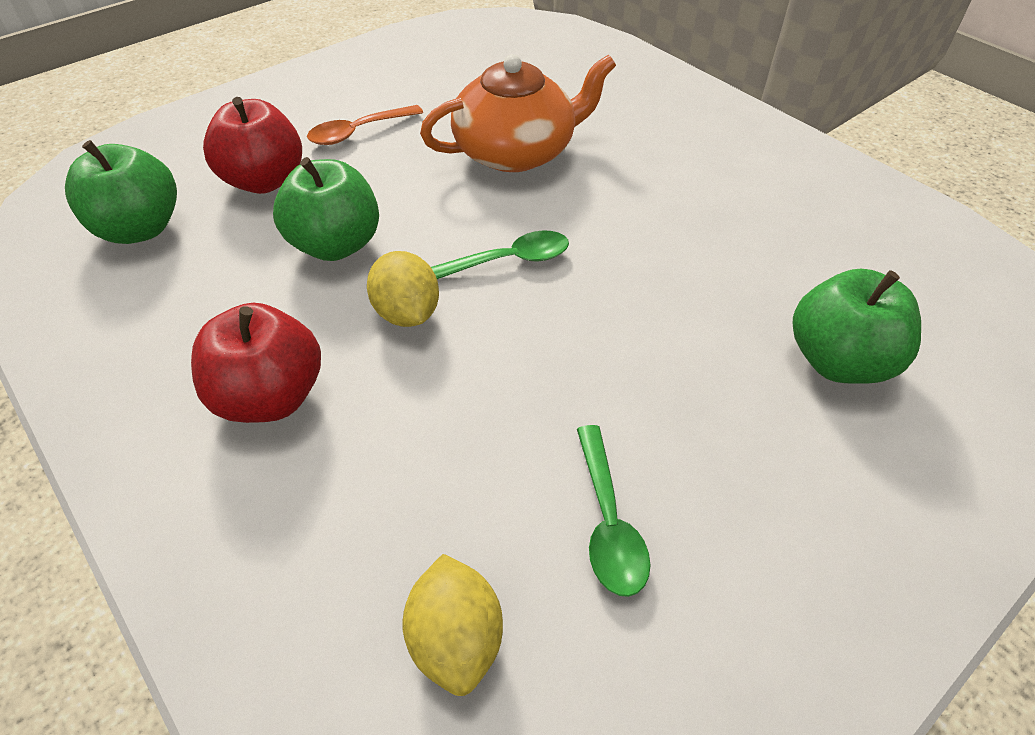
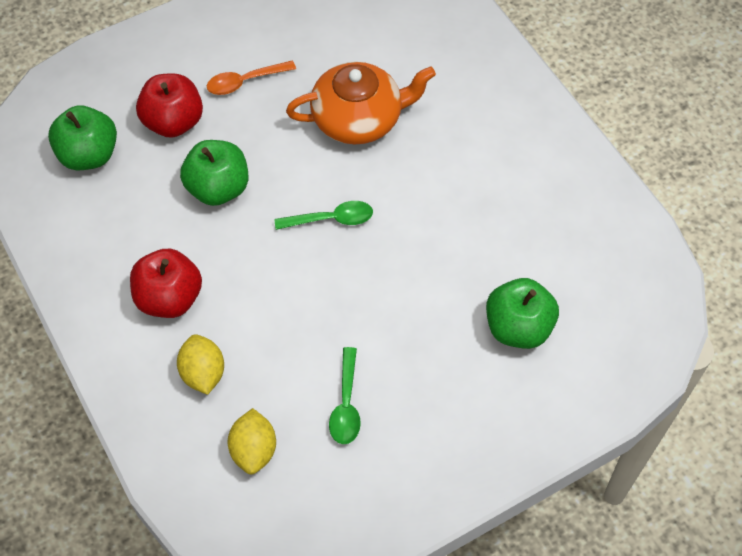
camera: 10 degrees right, 10 degrees up
yellow lemon [367,251,439,327] -> yellow lemon moved to [177,334,224,395]

